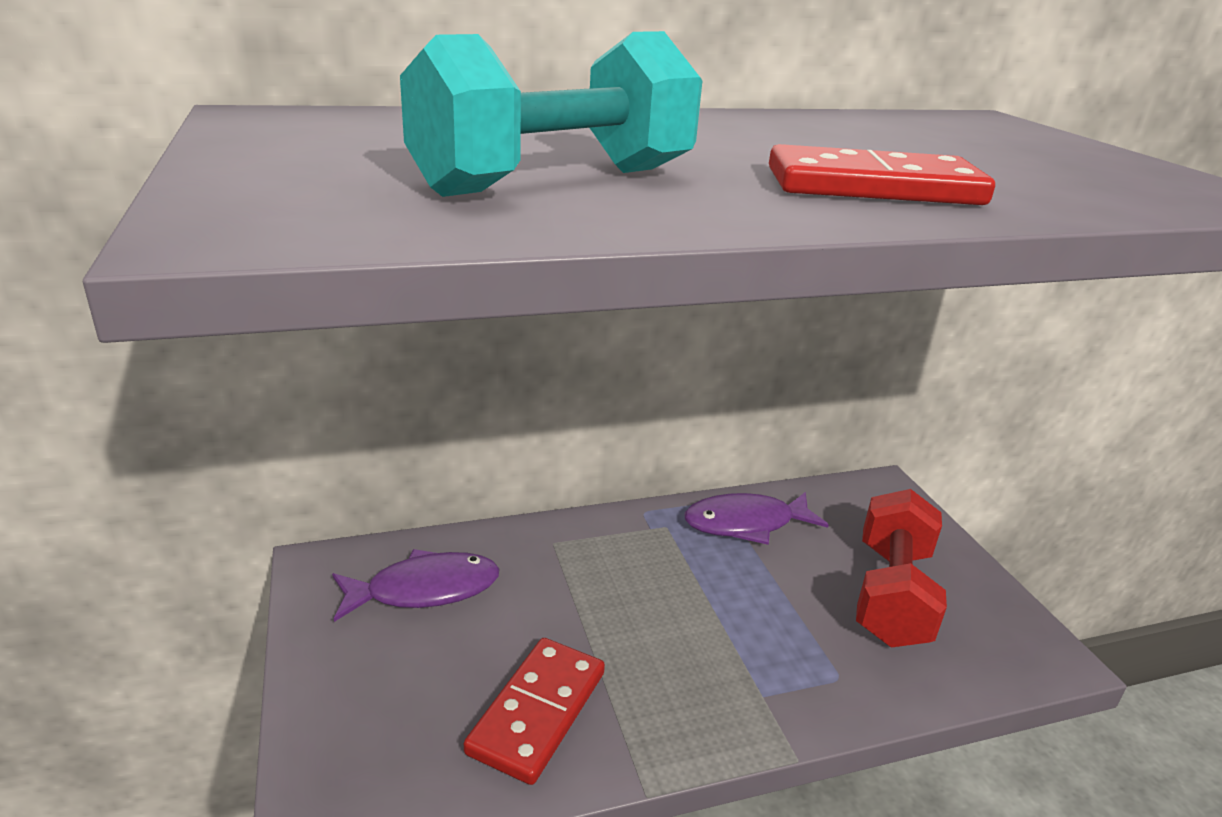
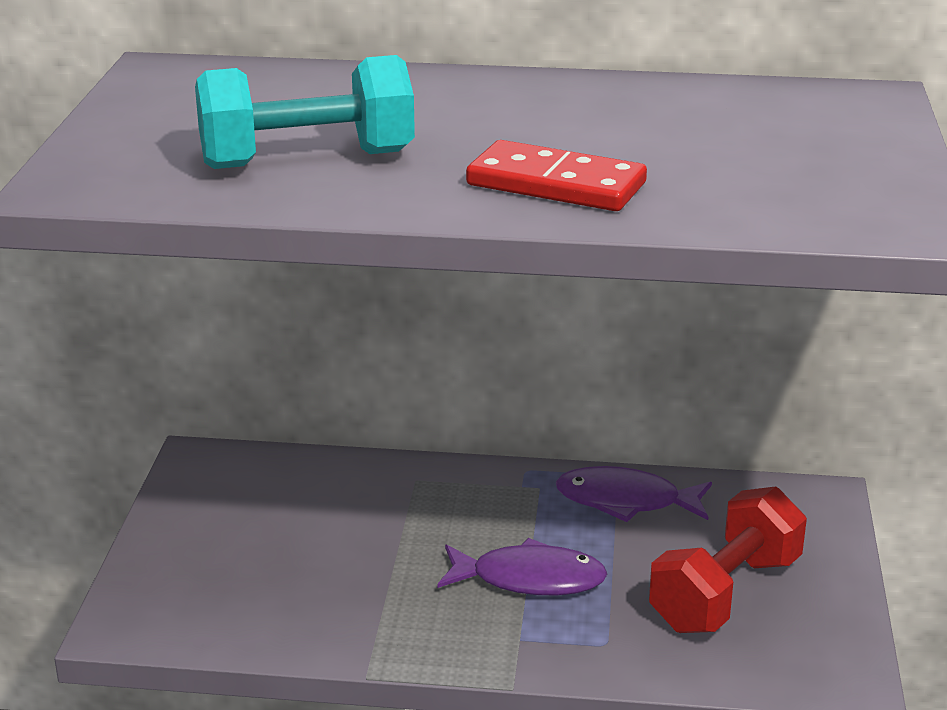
camera: 25 degrees right, 0 degrees up
purple fish [332,549,500,622] -> purple fish moved to [437,538,607,595]
red domino [464,638,605,785] -> none

